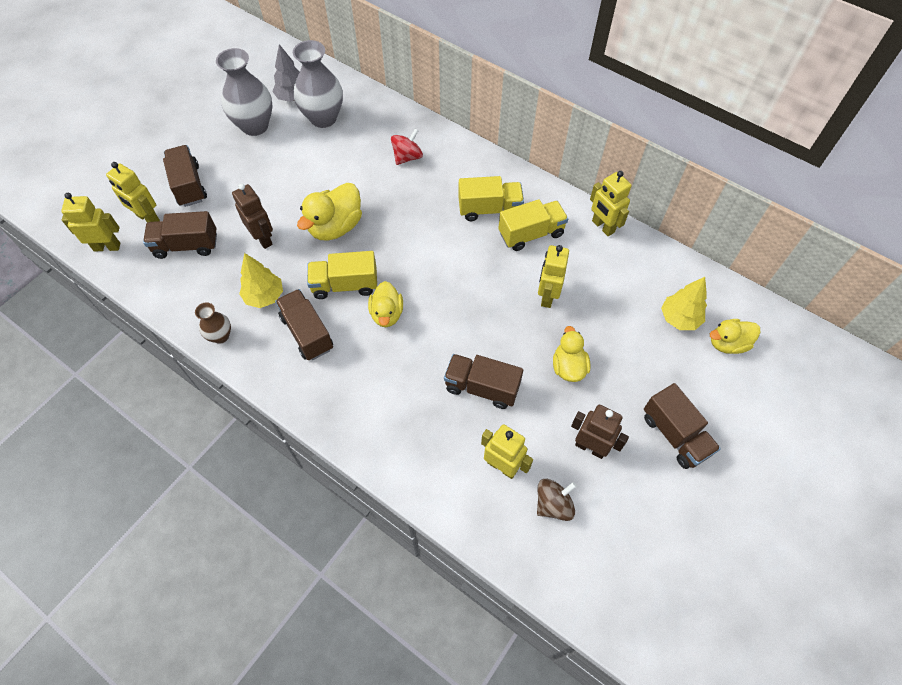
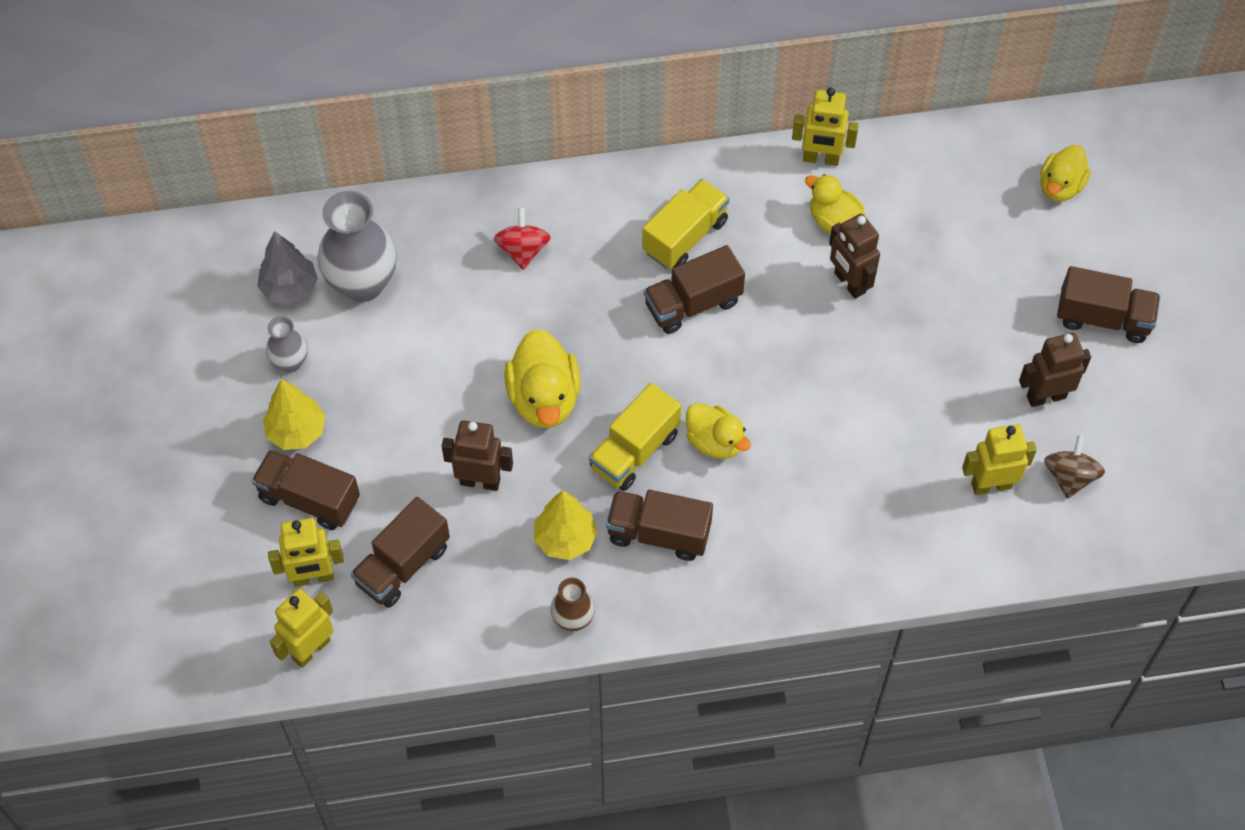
camera: 45 degrees left, 0 degrees up
grey vase [216,48,273,136] -> grey vase [266,316,308,372], size x0.52
brown truck [444,354,523,409] -> brown truck moved to [644,245,745,334]
yellow truck [499,199,568,251] -> none
yellow robot [538,245,569,308] -> brown robot [829,214,880,299]
yellow duck [553,326,591,382] -> yellow duck moved to [805,174,866,234]
yellow tree [661,277,707,330] -> yellow tree moved to [263,379,325,450]

